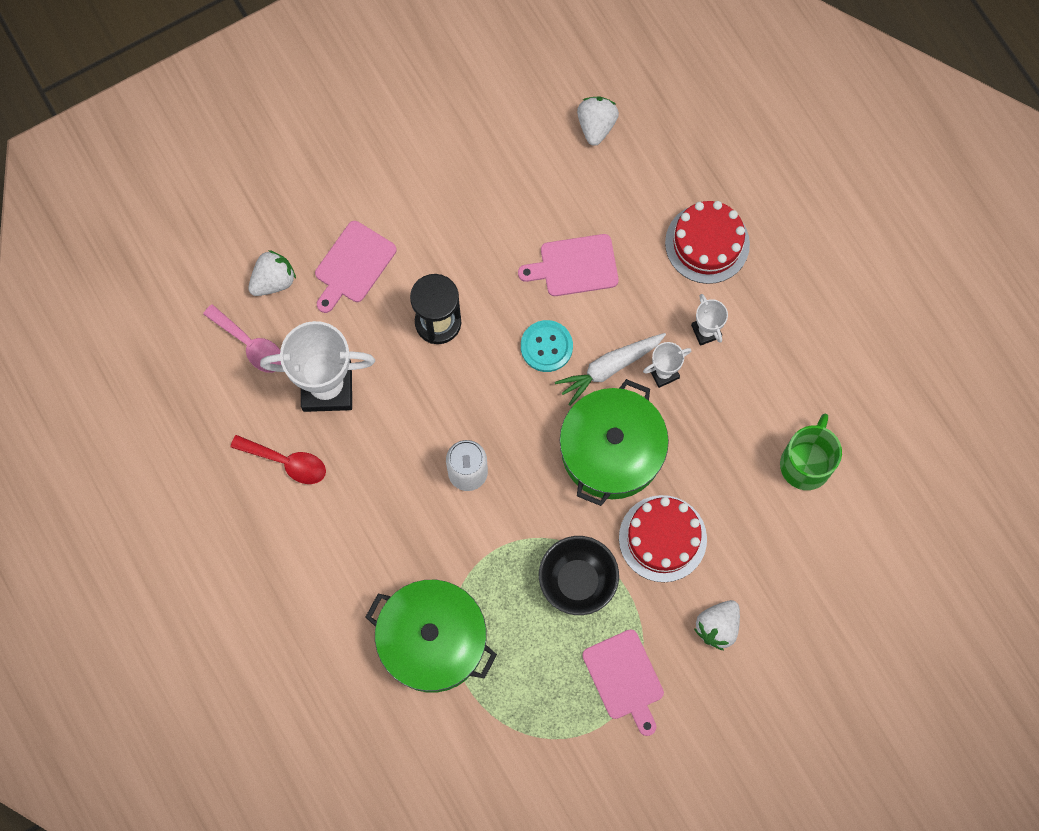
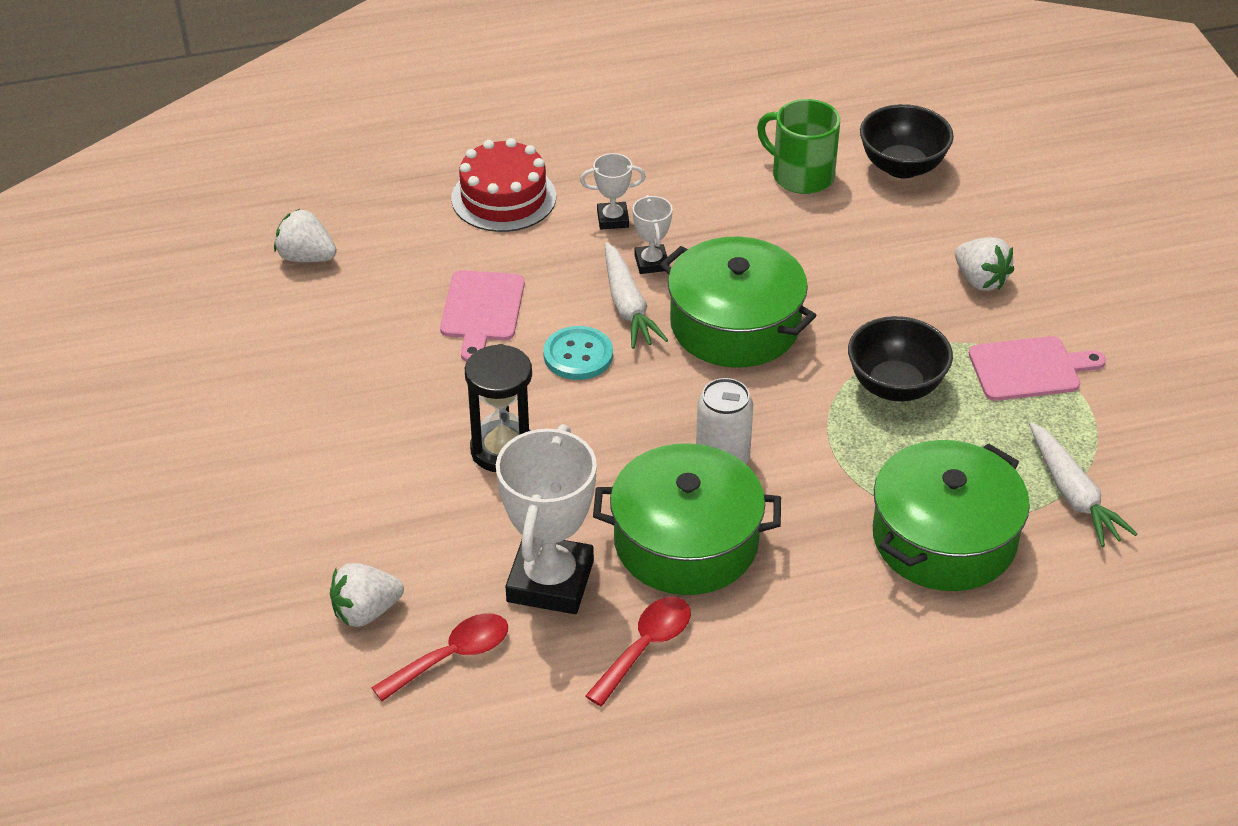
camera: 75 degrees left, 30 degrees down
pink spoon [203,304,281,373] -> red spoon [371,614,508,701]
white strawberry [248,250,296,296] -> white strawberry turned 90 degrees counterclockwise [330,563,404,627]
pink cutting board [315,221,396,313] -> none
red cake [619,495,707,582] -> none
none -> green pot [593,443,781,595]
none -> black bowl [860,104,954,178]
none -> white carrot [1029,422,1138,547]

